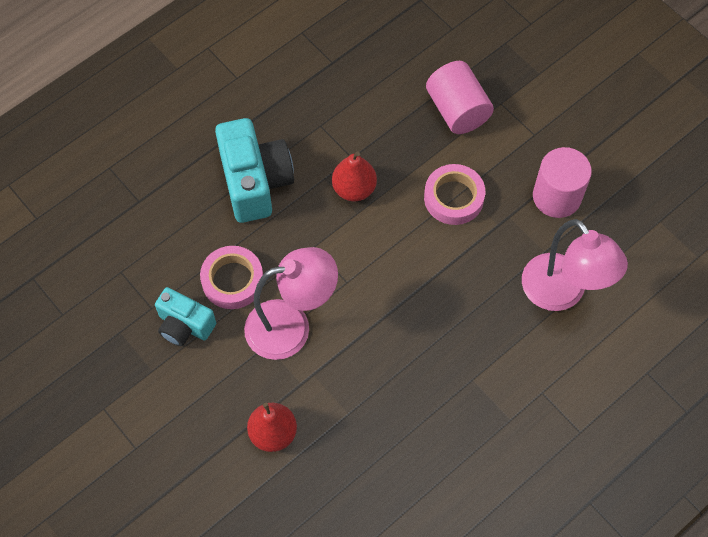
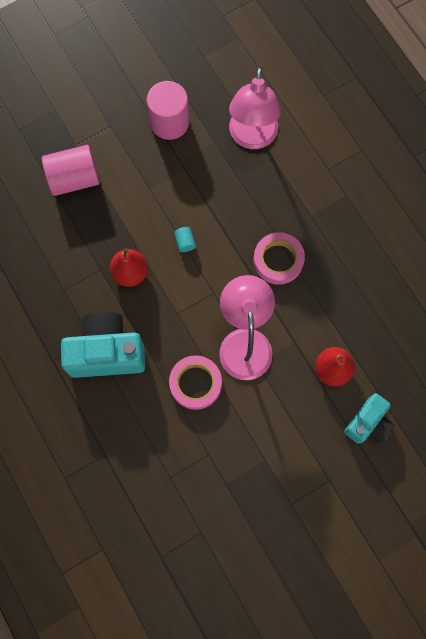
camera: 80 degrees left, 10 degrees up
turquoise camera [155,287,216,346] -> turquoise camera moved to [344,393,395,444]
pink tape [424,164,485,225] -> pink tape moved to [253,232,305,285]
pink lamp [522,219,628,311] -> pink lamp turned 120 degrees clockwise [229,67,281,149]
none -> turquoise cylinder [174,227,196,252]

